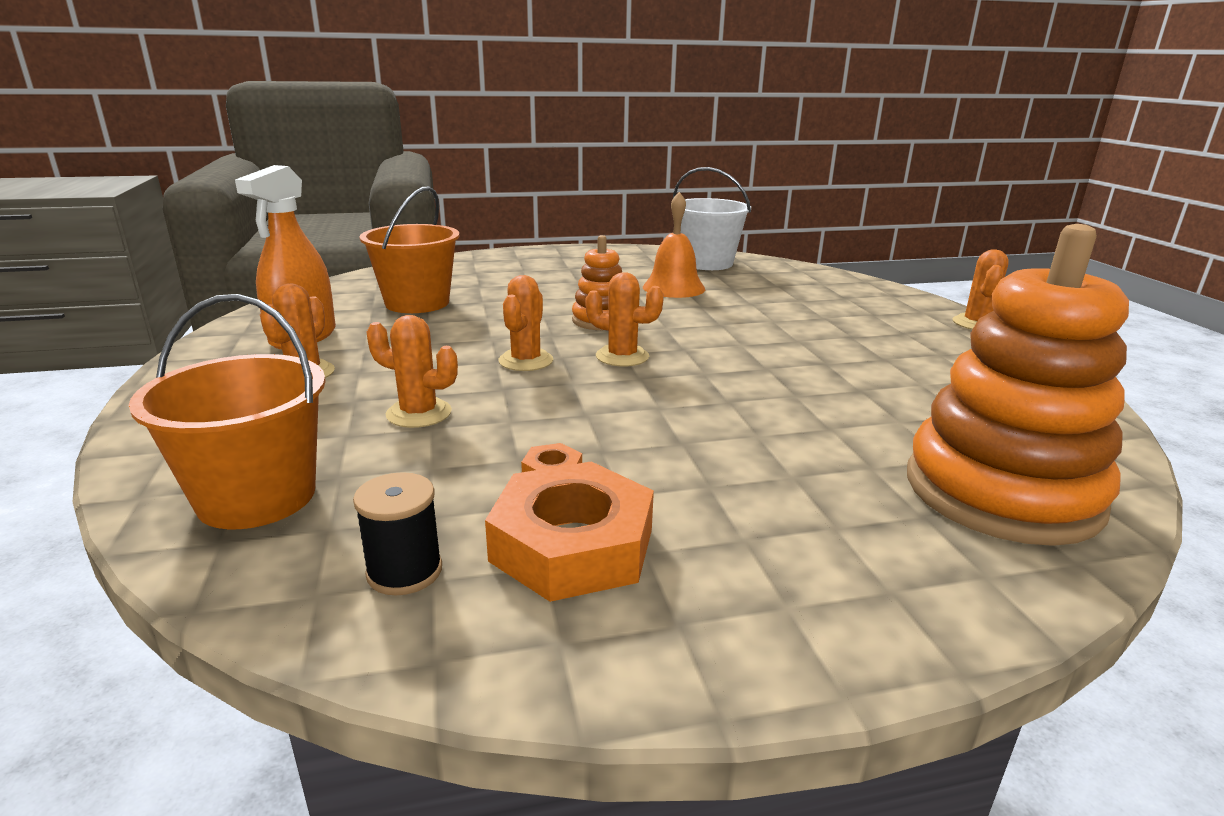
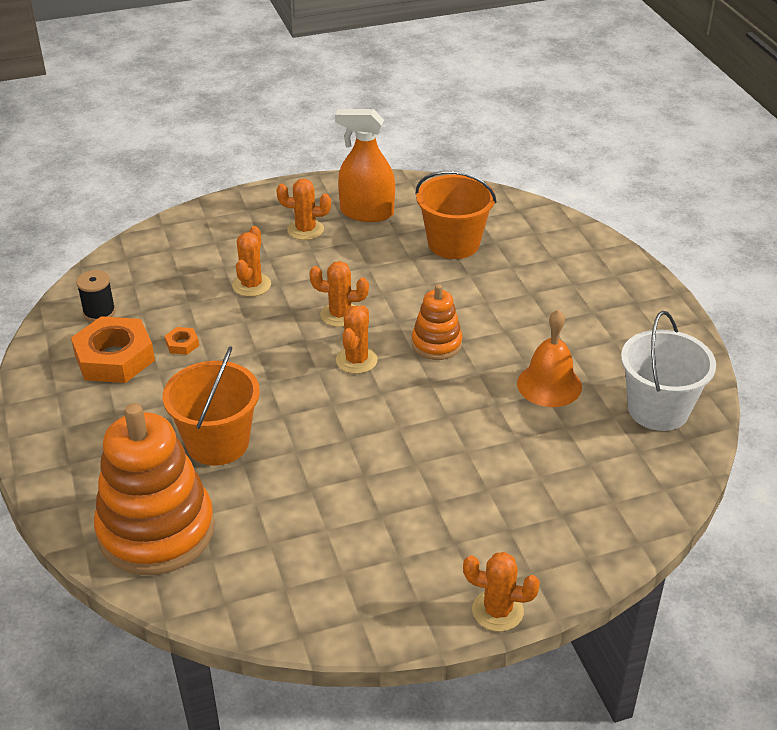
camera: 85 degrees right, 15 degrees up
orange bucket [129,294,326,529] -> orange bucket moved to [163,346,260,466]

